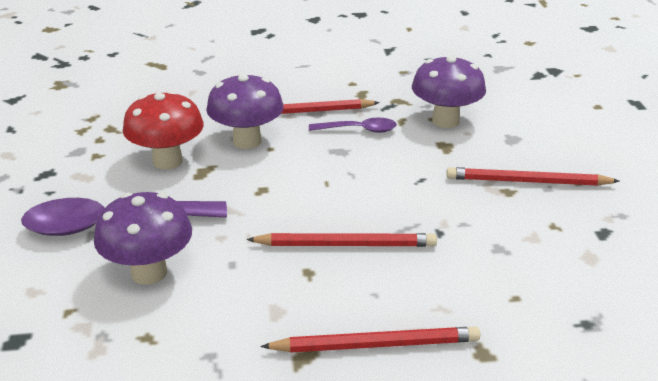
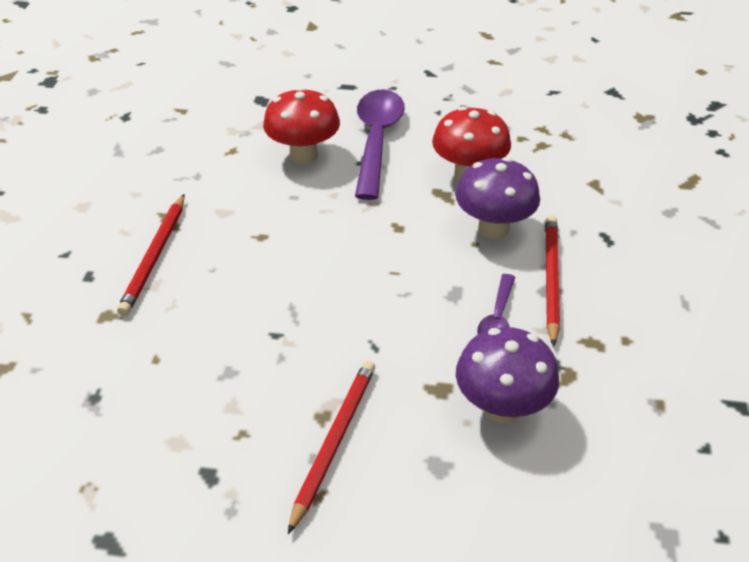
camera: 105 degrees right, 10 degrees up
purple mushroom [94,192,192,285] -> red mushroom [263,87,340,164]
red pencil [246,233,437,247] -> none

